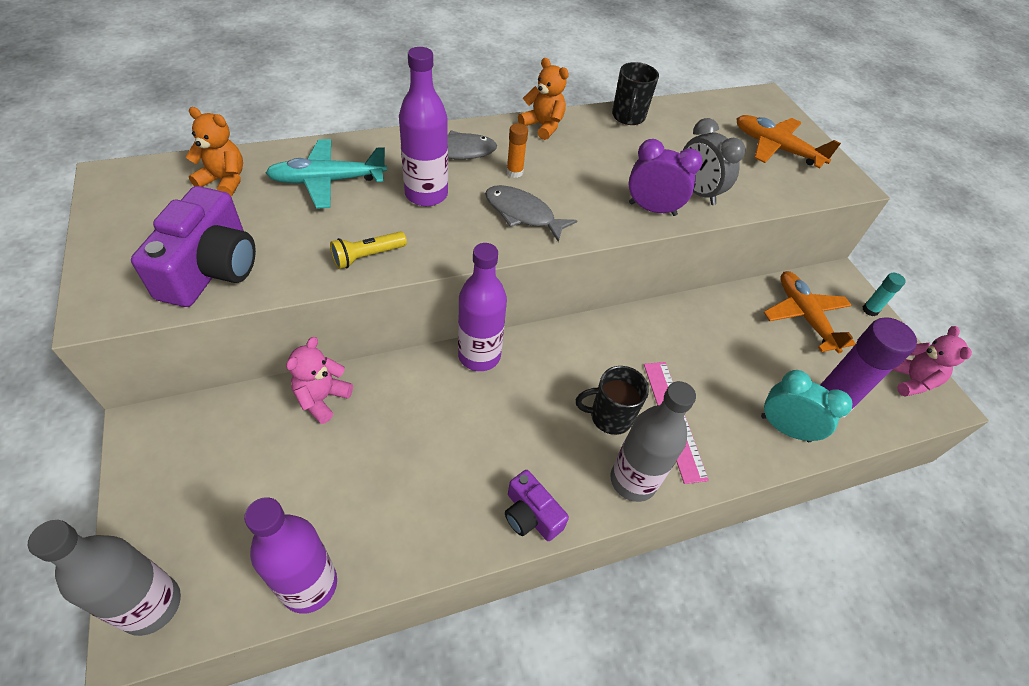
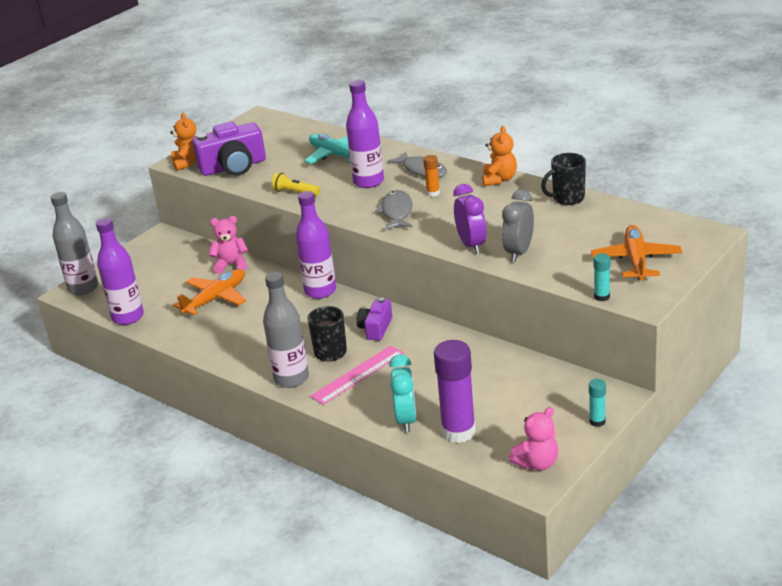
camera: 65 degrees right, 20 degrees down
orange teddy bear [186,107,243,197] -> orange teddy bear moved to [170,113,196,171]
purple camera [505,470,569,541] -> purple camera moved to [356,298,392,341]
orange plane [764,271,856,353] -> orange plane moved to [173,269,246,315]
none -> turquoise glue stick [594,253,610,301]

